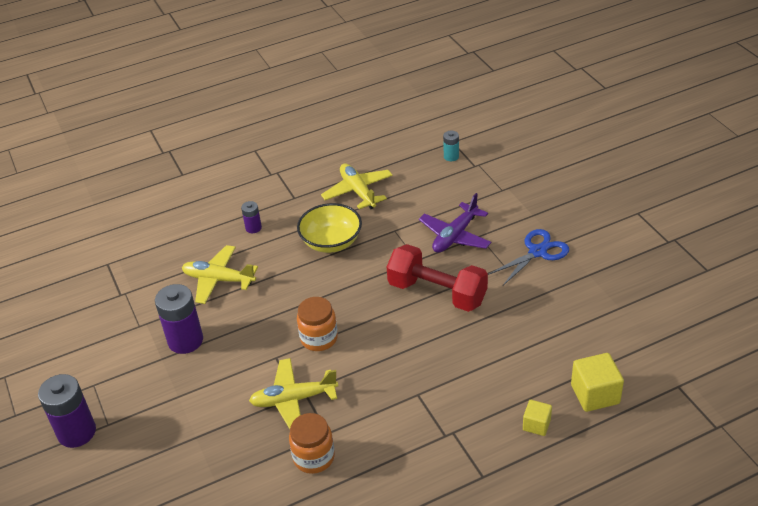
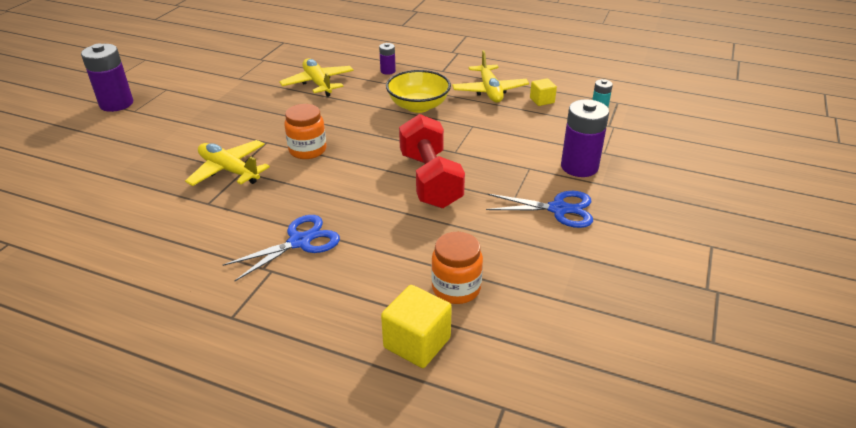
camera: 45 degrees right, 5 degrees down
purple battery [155,284,203,354] -> purple battery moved to [561,99,609,177]
orange jar [289,413,335,474] -> orange jar moved to [431,232,483,304]
yellow plane [321,164,393,209] -> yellow plane turned 150 degrees clockwise [452,50,529,103]
purple plane [419,193,491,253] -> none
yellow cube [523,400,552,436] -> yellow cube moved to [530,78,557,106]
none -> blue scissors [223,215,340,281]

